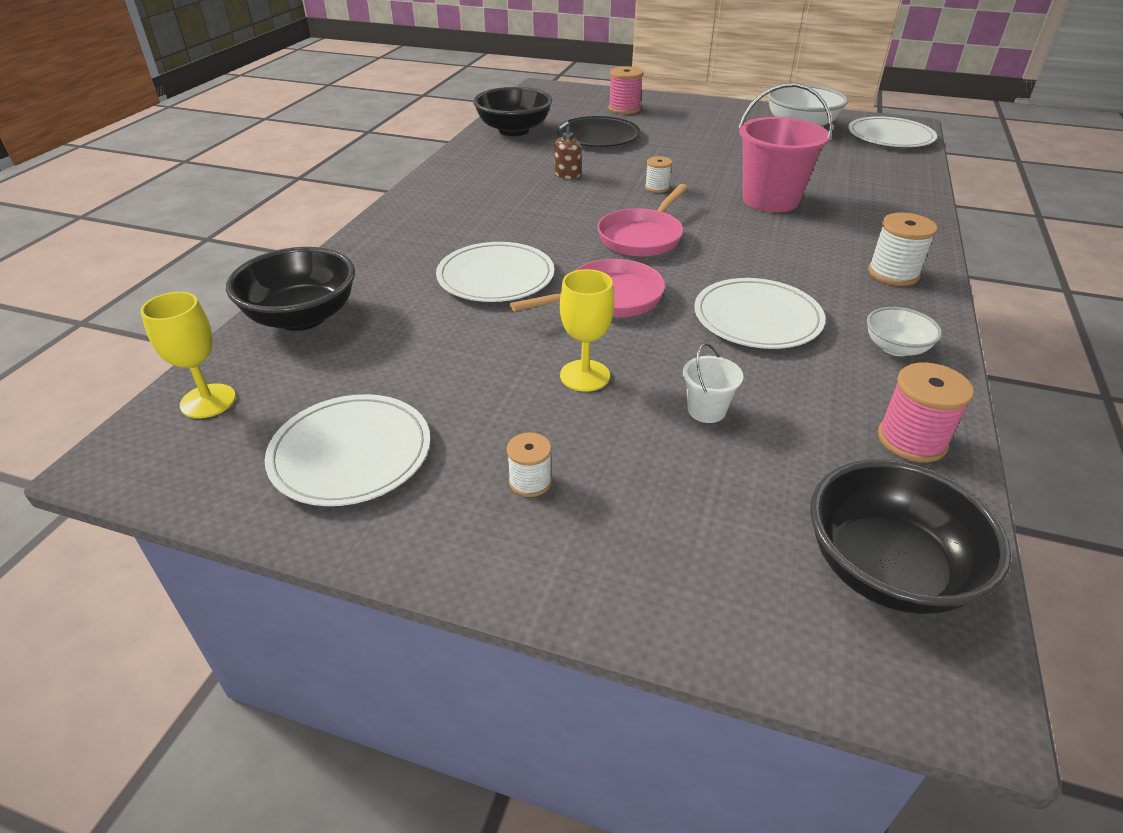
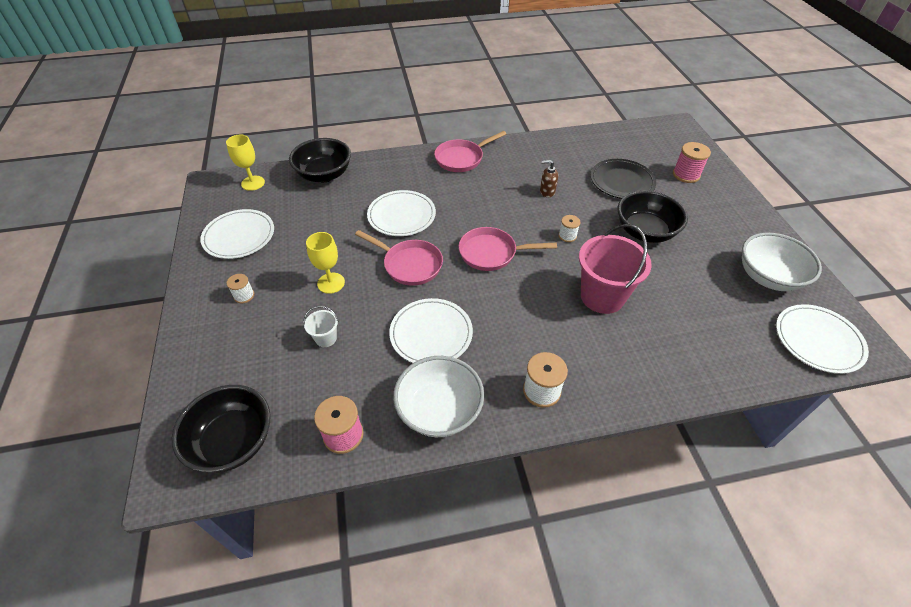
camera: 60 degrees right, 10 degrees up
black bowl [473,87,552,136] -> black bowl moved to [618,191,688,243]
white bowl [867,307,942,356] -> white bowl [393,356,484,437], size x1.83
none -> pink pan [434,131,506,172]

